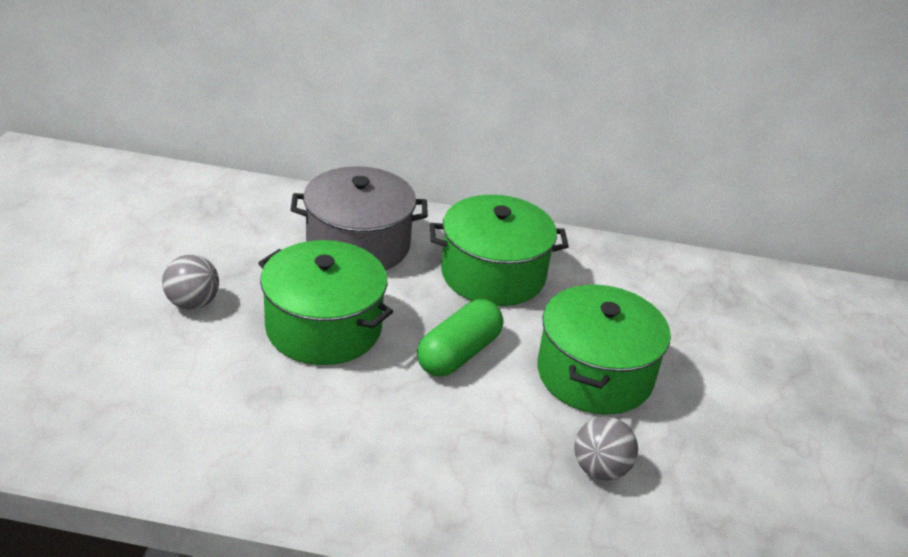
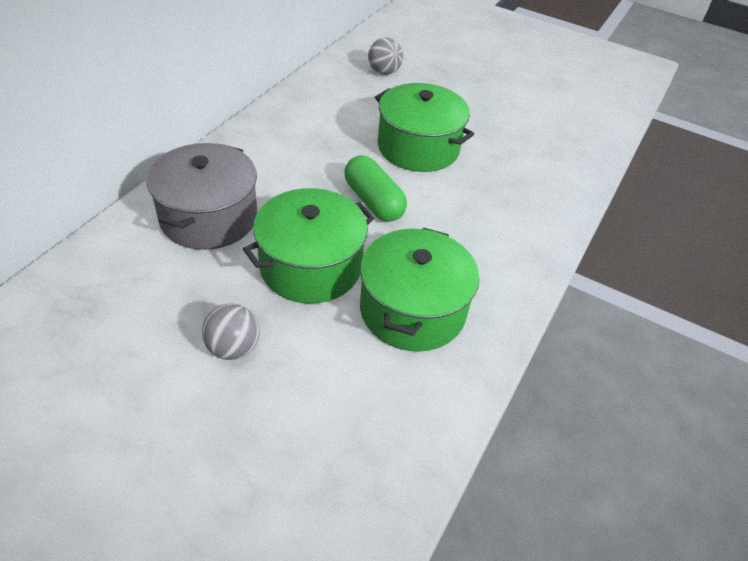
camera: 70 degrees left, 10 degrees up
green pot [430,195,569,306] -> green pot moved to [360,228,479,352]
grey ball [574,416,638,480] -> grey ball moved to [368,38,403,75]

